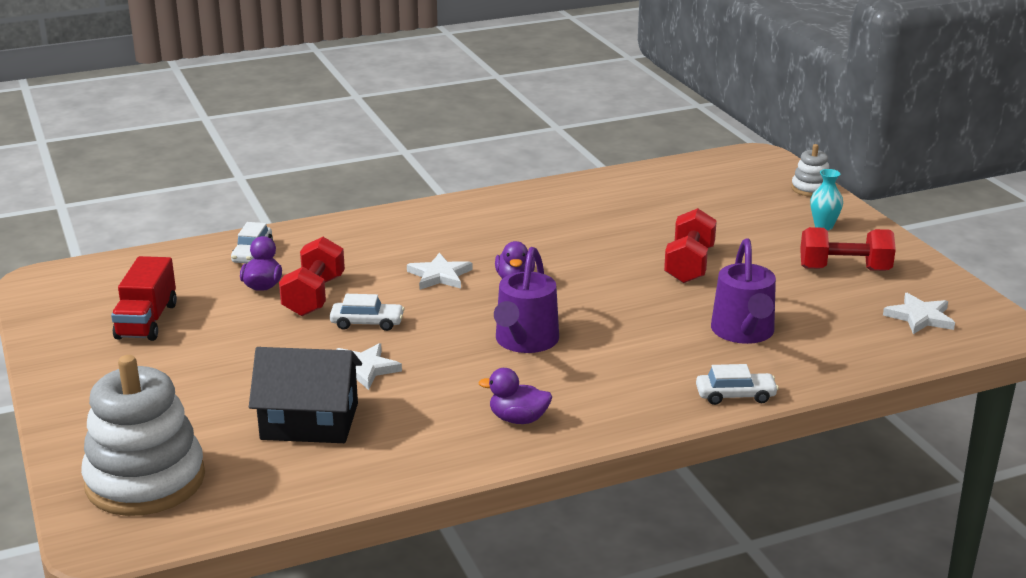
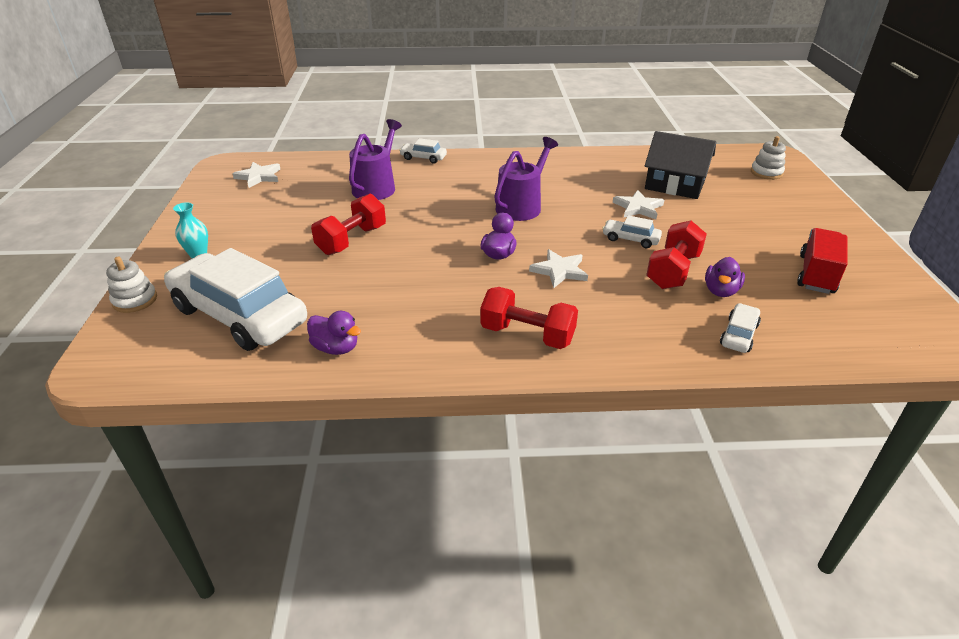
camera: 160 degrees left, 10 degrees up
white stacking toy [81,355,205,516] -> white stacking toy [751,136,786,180], size x0.48
purple duck [478,368,552,424] -> purple duck moved to [307,311,361,355]
red dumbbell [800,227,896,271] -> red dumbbell moved to [480,287,578,349]
none -> white car [164,248,307,351]

